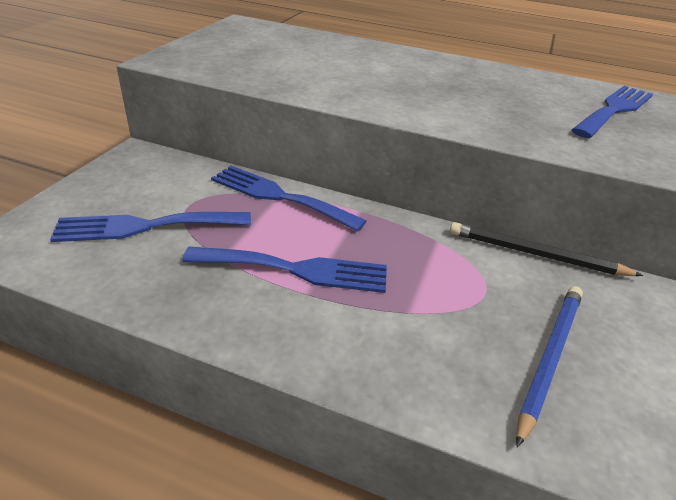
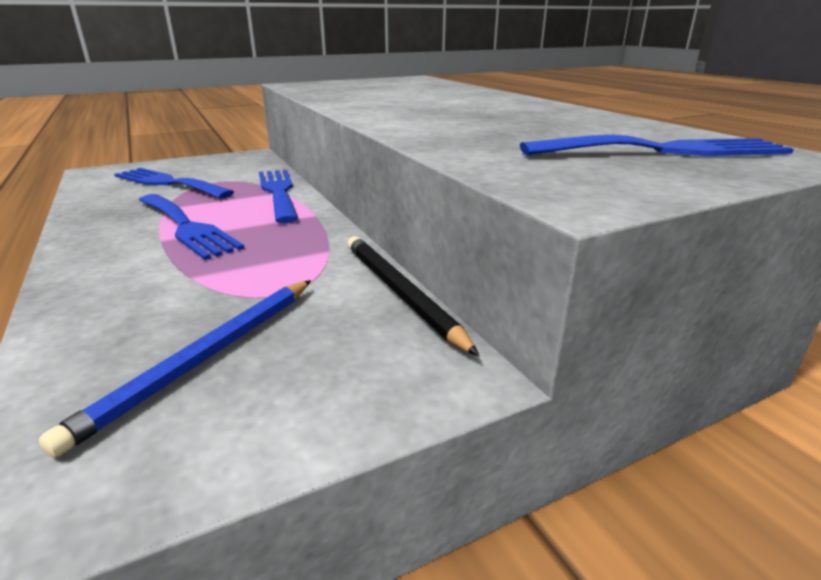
camera: 45 degrees right, 10 degrees down
blue pencil [516,286,583,448] -> blue pencil turned 135 degrees clockwise [39,280,311,458]

